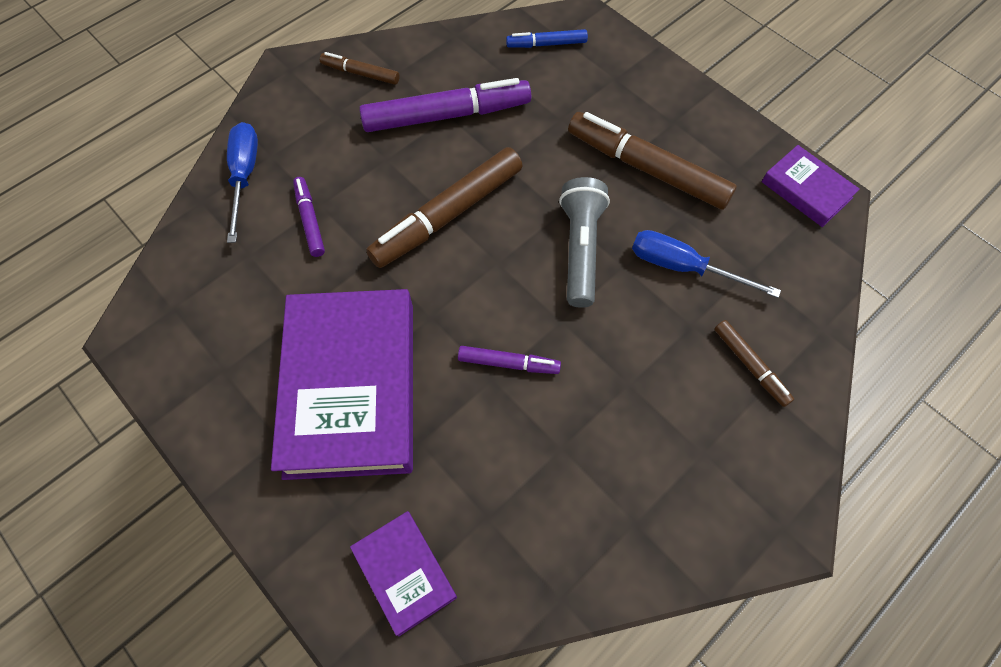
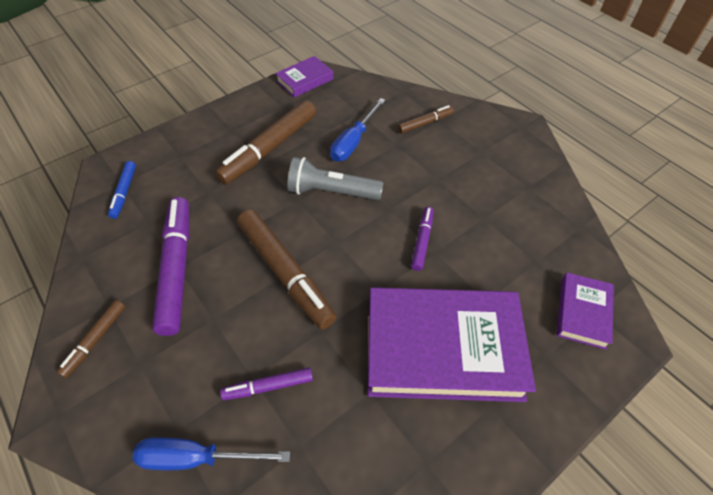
camera: 85 degrees left, 10 degrees down
purple book [350,511,457,636] -> purple book turned 45 degrees counterclockwise [557,273,614,350]

